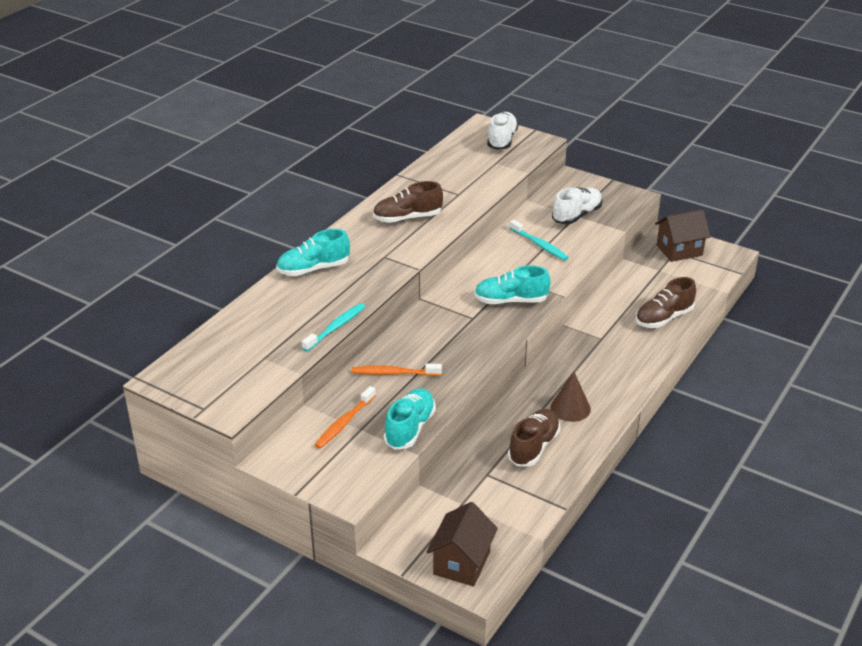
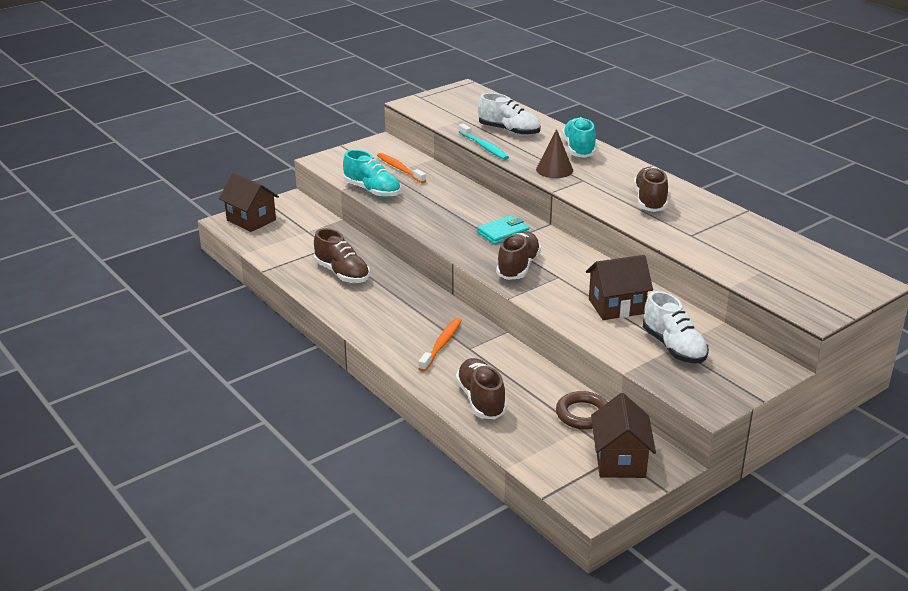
camera: 110 degrees right, 5 degrees down
orange toothbrush [352,363,442,376] -> orange toothbrush moved to [418,318,462,372]
turquoise shoe [474,265,551,304] -> brown shoe [496,232,541,280]
white shoe [487,112,518,150] -> white shoe moved to [478,93,541,136]
turquoise toothbrush [510,220,569,261] -> brown house [586,255,653,320]
brown cone [550,372,591,422] -> brown cone moved to [536,129,573,178]
none -> turquoise wallet [477,215,530,245]
none -> brown ring [556,391,608,429]

